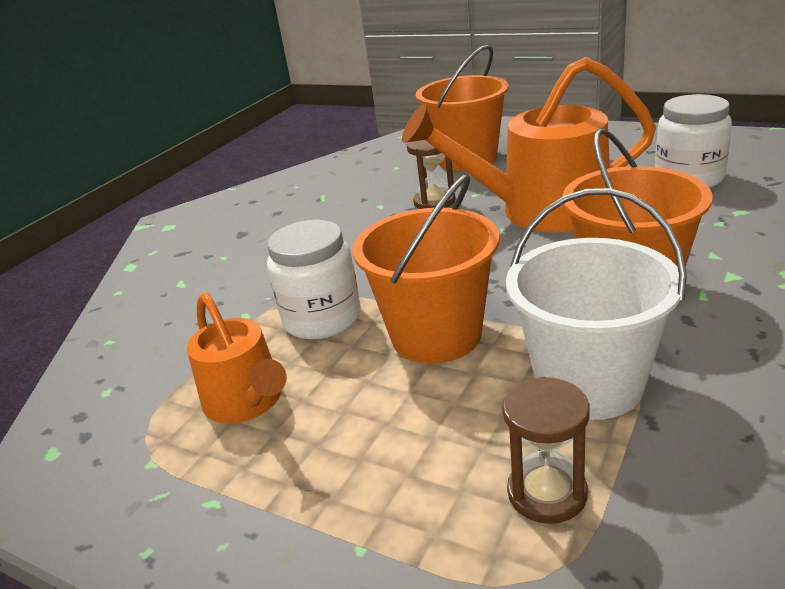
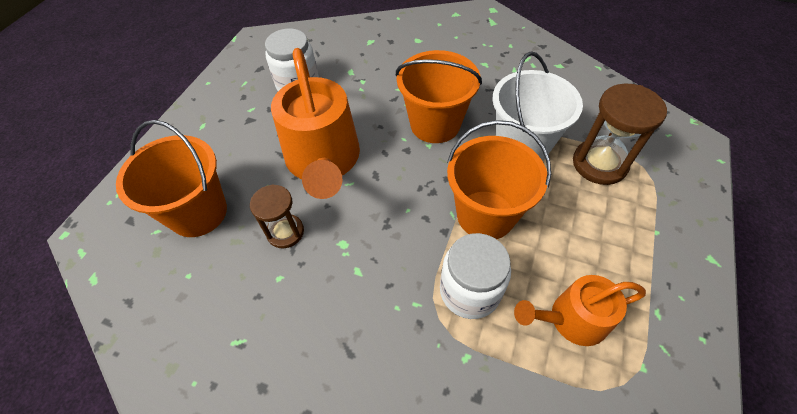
camera: 100 degrees left, 25 degrees up
orange watering can [187,292,287,424] -> orange watering can turned 150 degrees counterclockwise [514,275,646,346]
brown hourglass [502,377,590,524] -> brown hourglass [573,84,667,185], size x1.55

